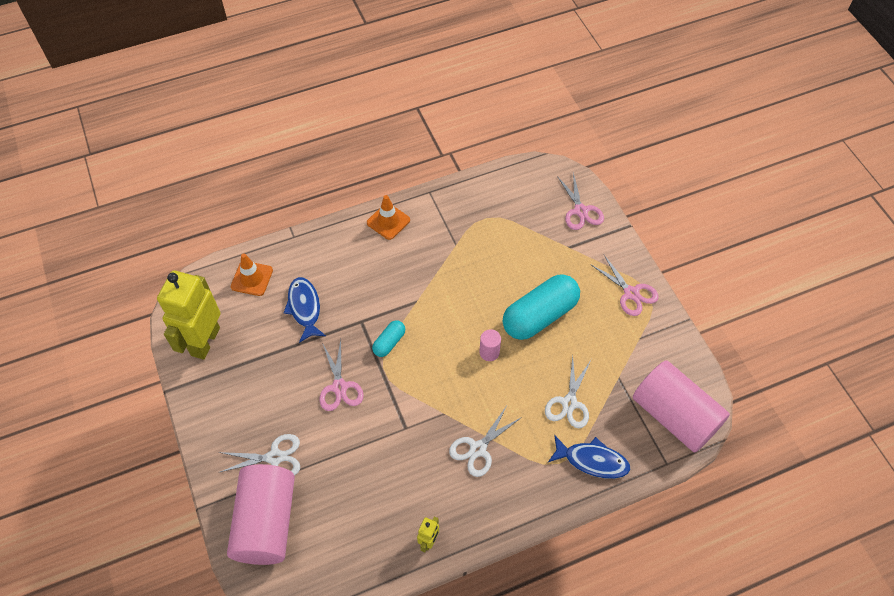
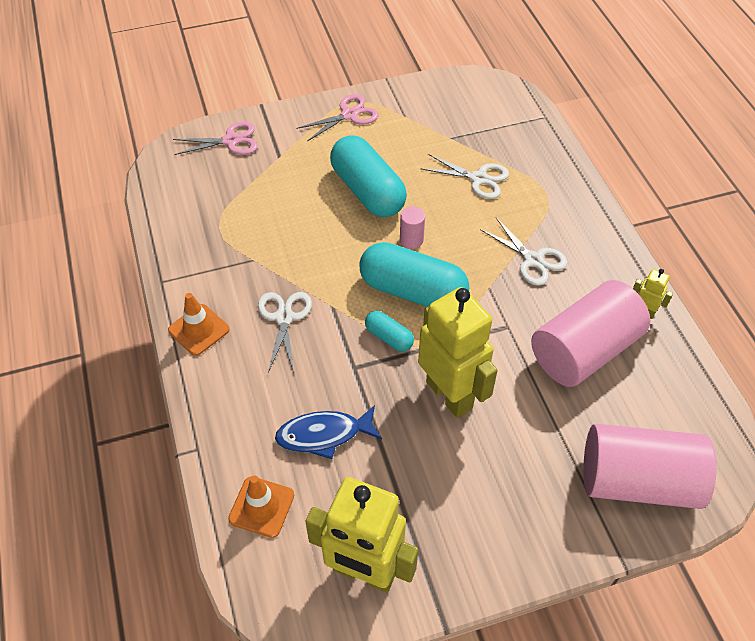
camera: 85 degrees left, 5 degrees down
white scissors [218,434,300,476] -> white scissors moved to [258,292,312,373]
pink scissors [319,340,364,411] -> yellow robot [418,287,498,418]
blue fish [548,435,630,479] -> none
pink cylinder [633,360,730,453] -> pink cylinder moved to [531,280,650,387]
none -> turquoise capsule [359,242,469,307]

